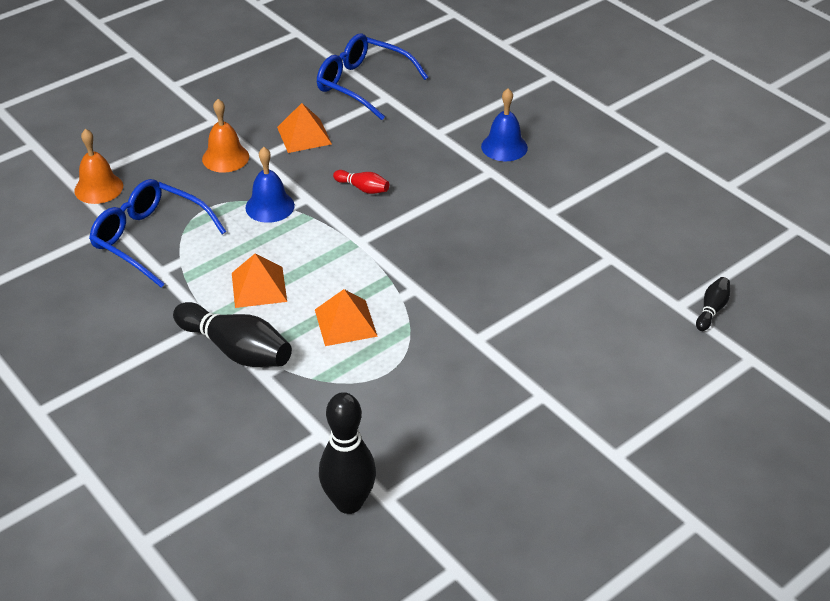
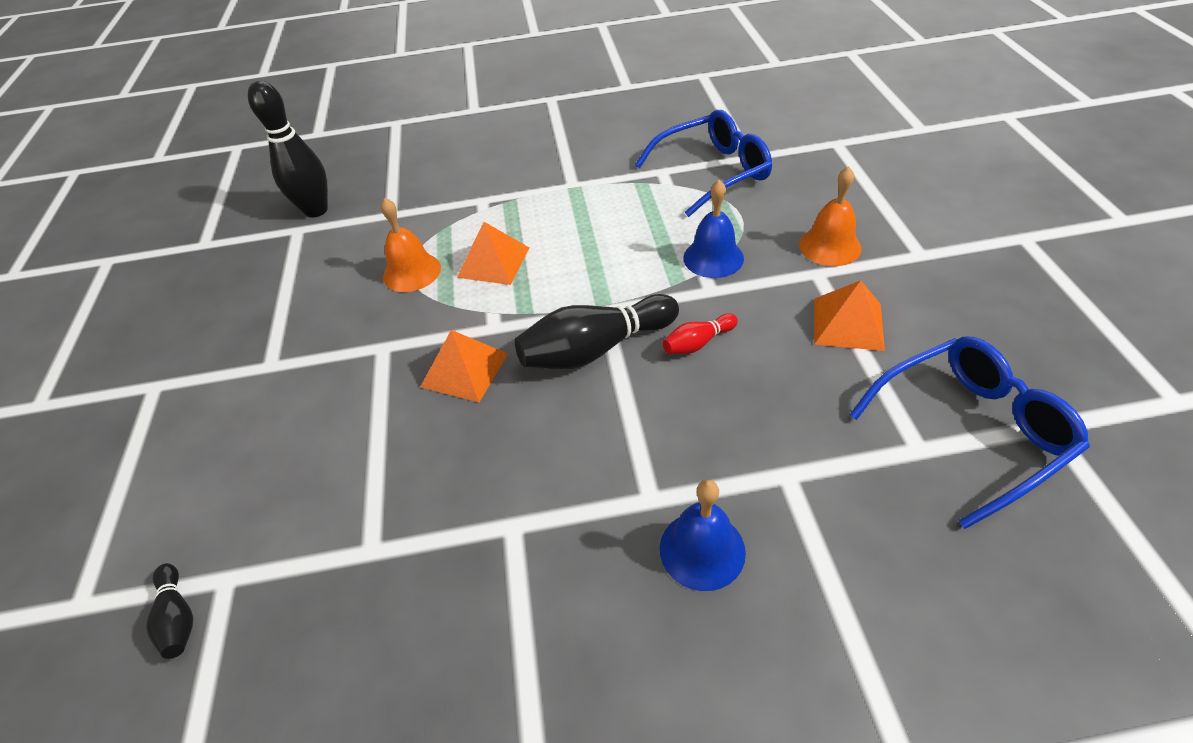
camera: 125 degrees right, 5 degrees up
orange bell [74,129,123,204] -> orange bell moved to [381,198,441,292]
black bowling pin [173,302,292,367] -> black bowling pin moved to [515,294,679,369]
orange pyramid [232,253,287,308] -> orange pyramid moved to [420,330,508,402]

